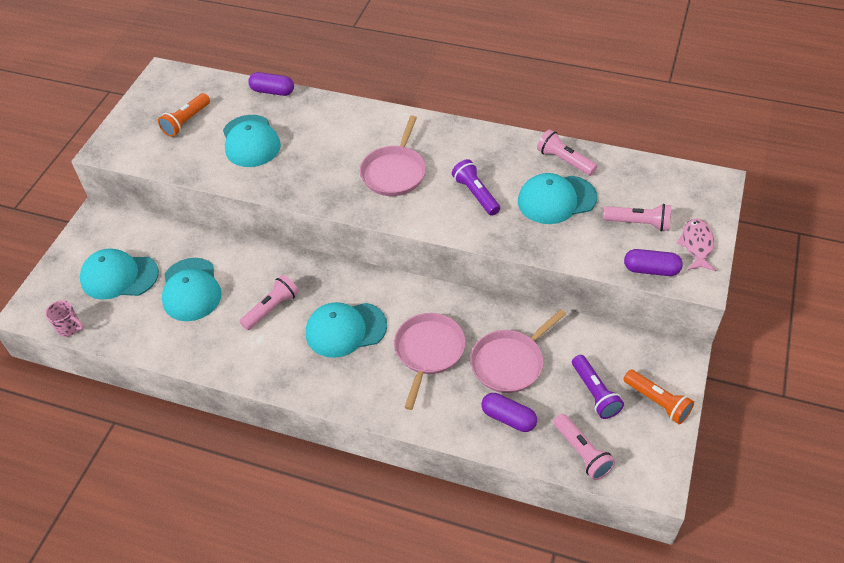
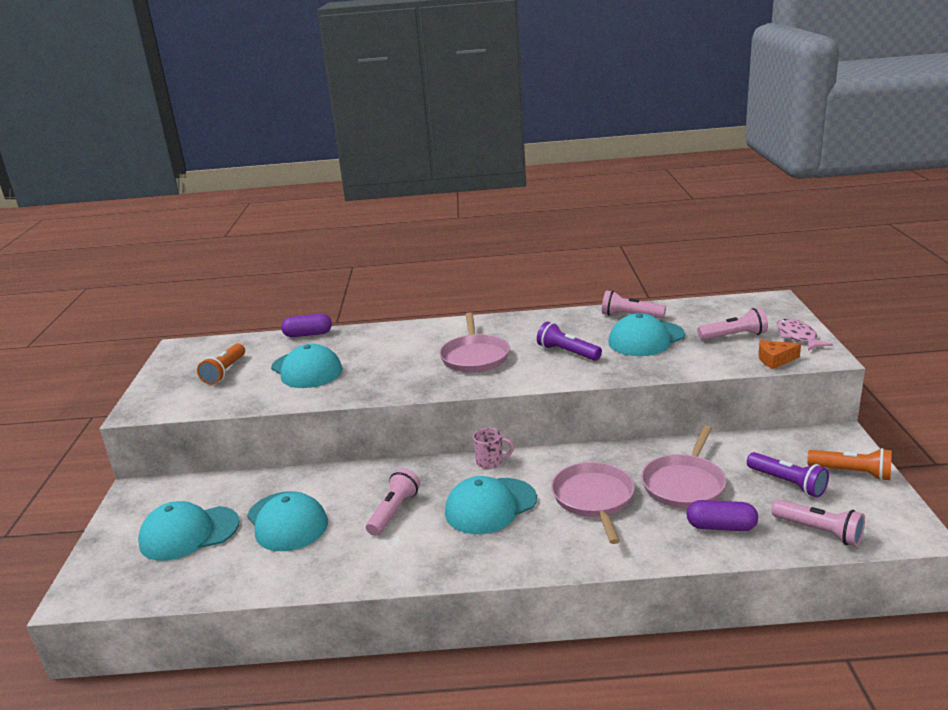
camera: 20 degrees left, 25 degrees down
pink mug [45,300,84,337] -> pink mug moved to [473,428,514,469]
purple capsule [624,249,683,276] -> orange cheese [758,340,801,369]

